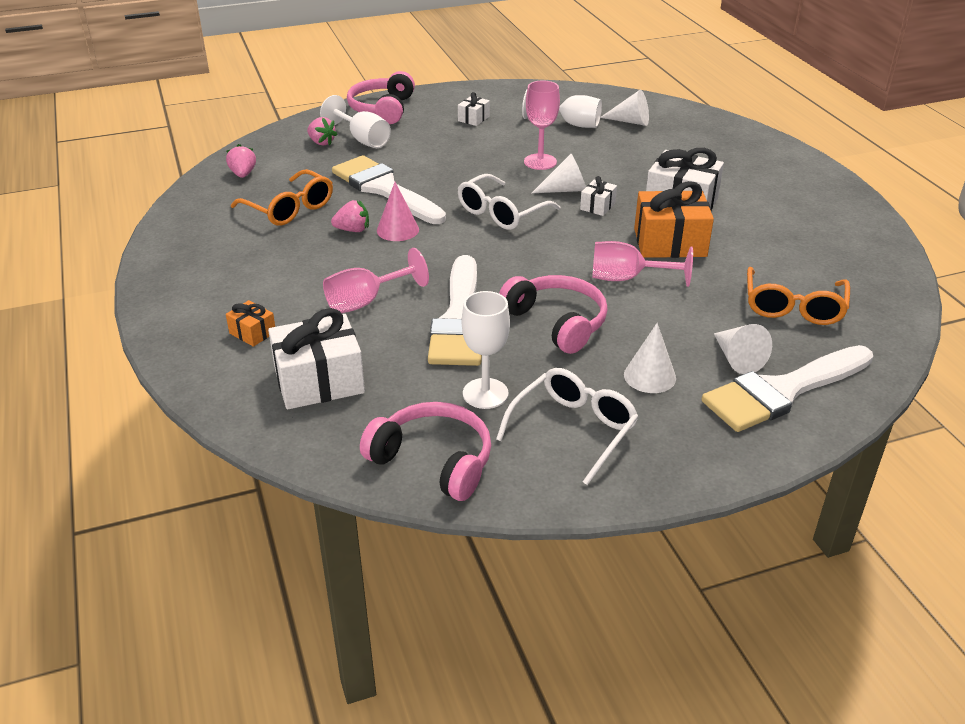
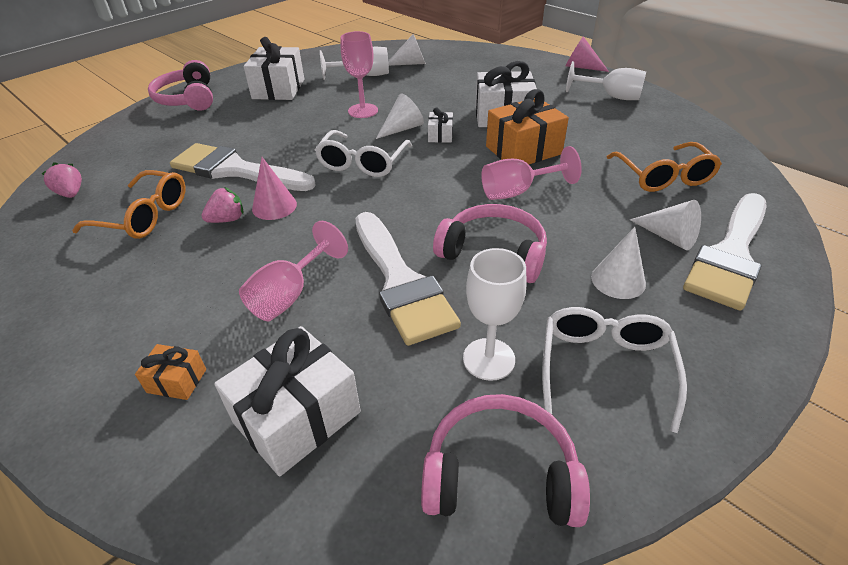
camera: 25 degrees left, 5 degrees up
pink strawberry [307,117,338,146] -> none
white goblet [320,95,391,148] -> white goblet moved to [566,61,646,100]
white gift [458,92,490,126] -> white gift [244,37,304,100], size x2.04
none -> pink cone [566,36,609,72]

